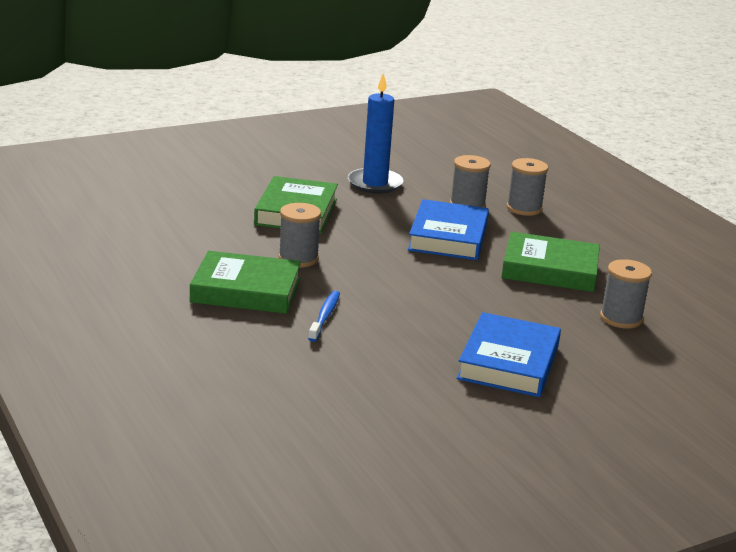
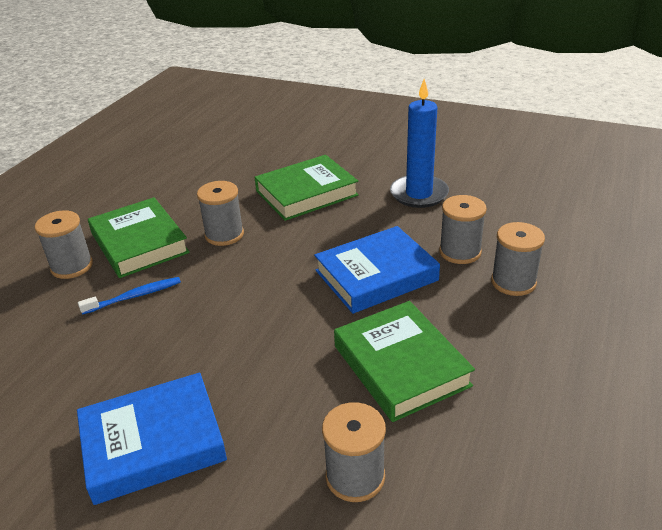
camera: 55 degrees right, 10 degrees up
none -> grey spool [35,210,93,279]

